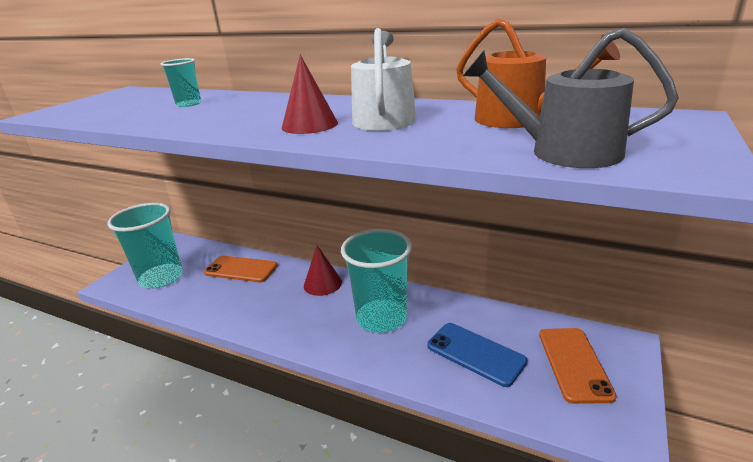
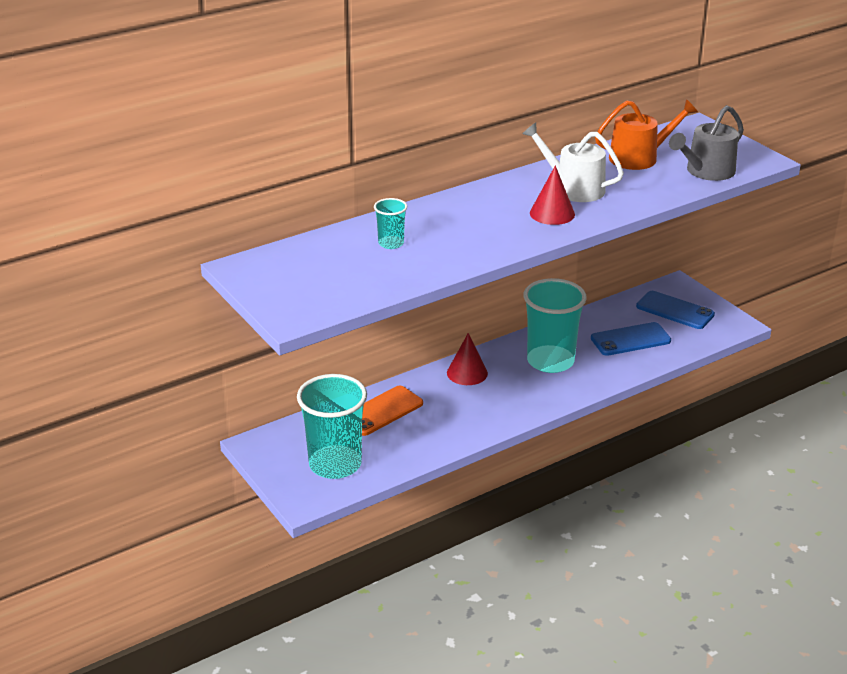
camera: 60 degrees left, 5 degrees up
orange phone [539,328,617,404] -> blue phone [636,291,715,329]

